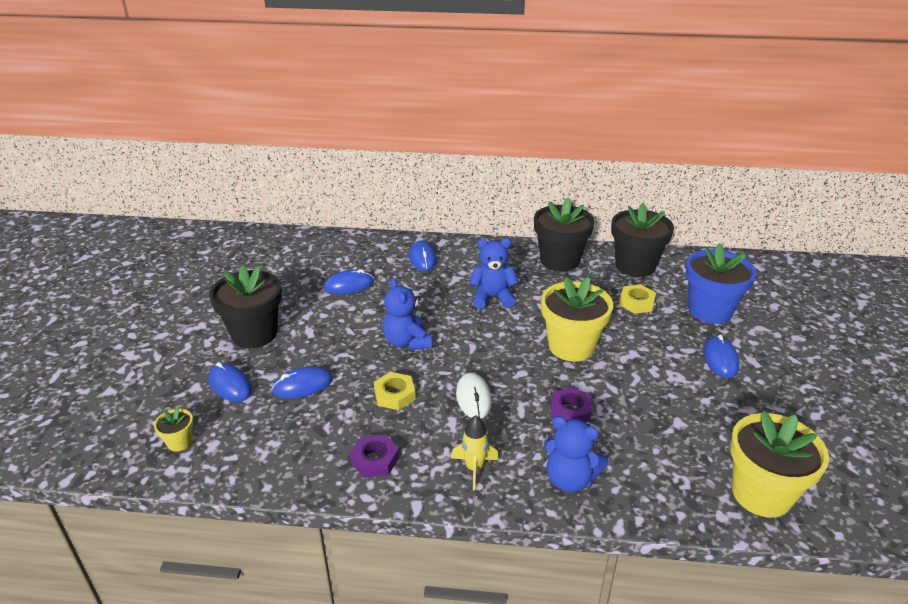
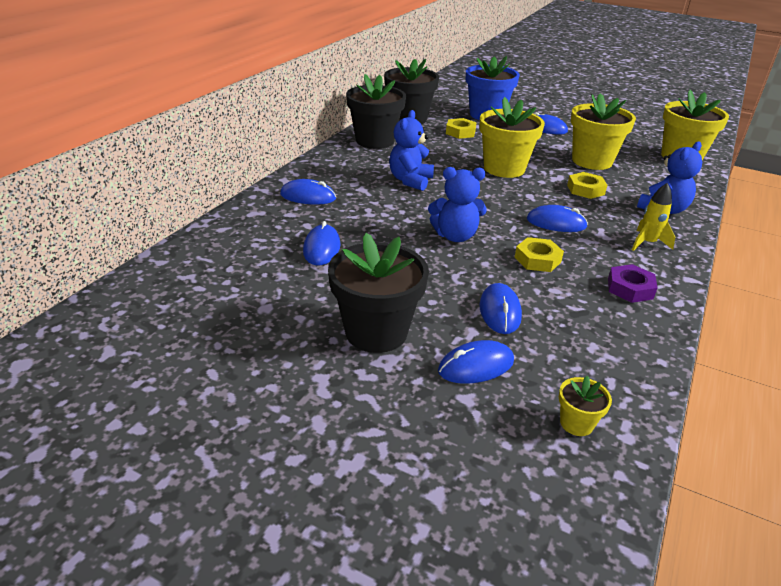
camera: 70 degrees left, 0 degrees up
white mouse [456,373,492,419] -> blue mouse [527,205,588,232]
purple nut [550,387,591,423] -> yellow nut [567,172,607,199]
none -> yellow flower pot [571,93,636,170]

